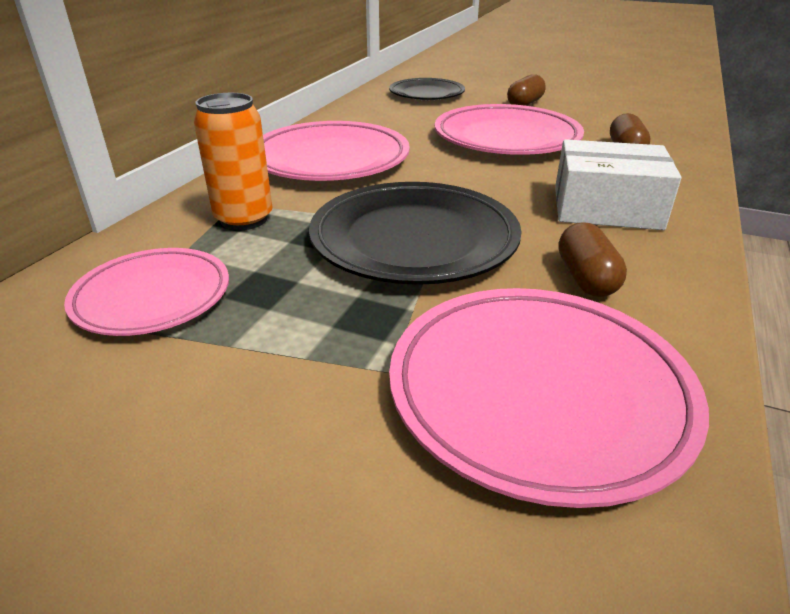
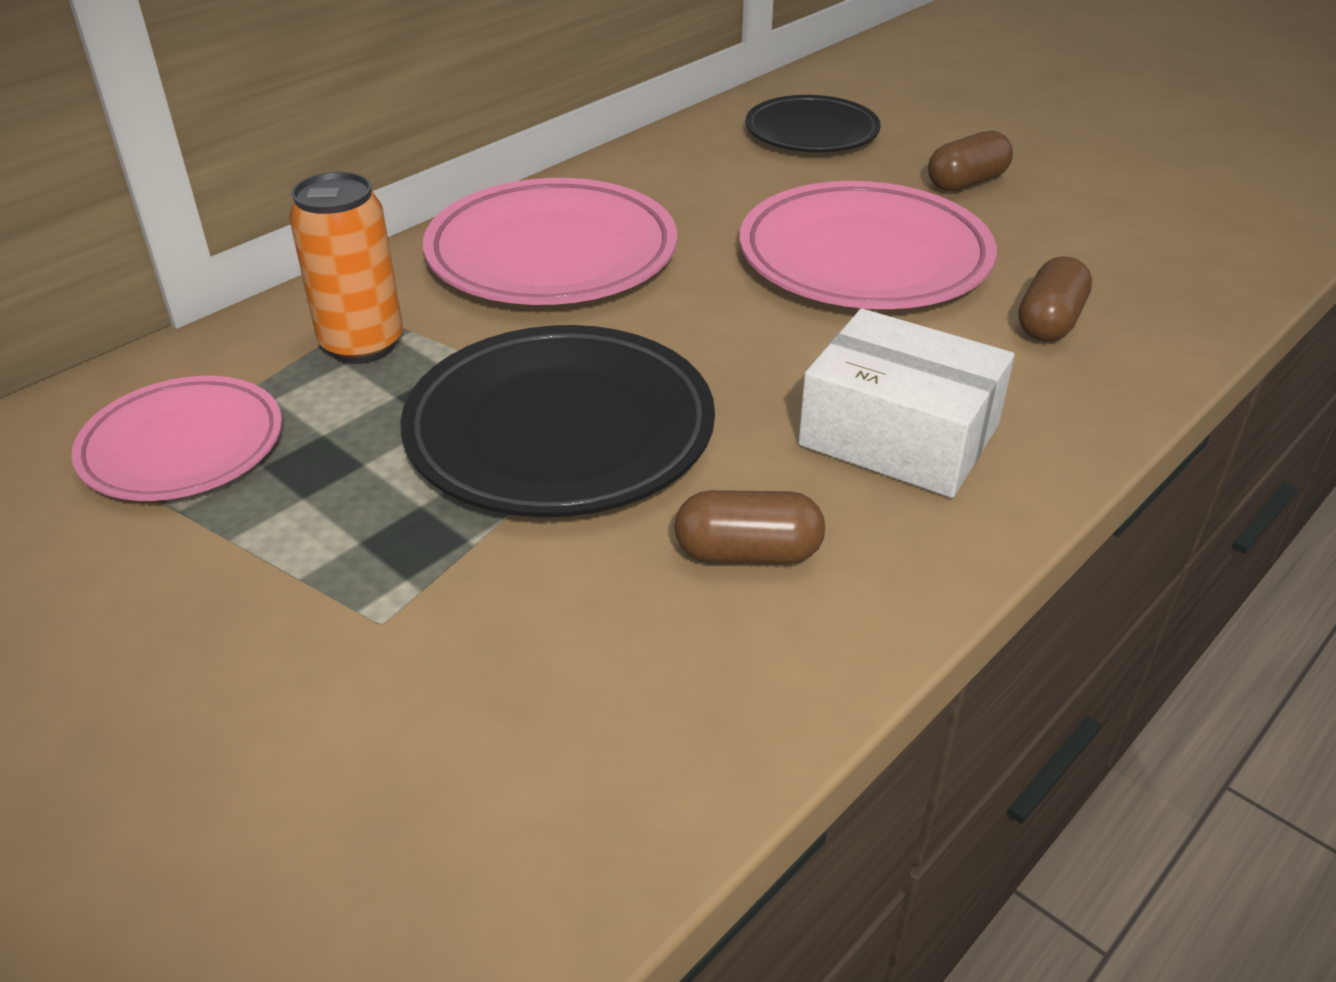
camera: 20 degrees right, 5 degrees up
pink plate [389,288,709,508] -> none
brown capsule [558,222,627,297] -> brown capsule turned 75 degrees clockwise [674,490,825,564]

